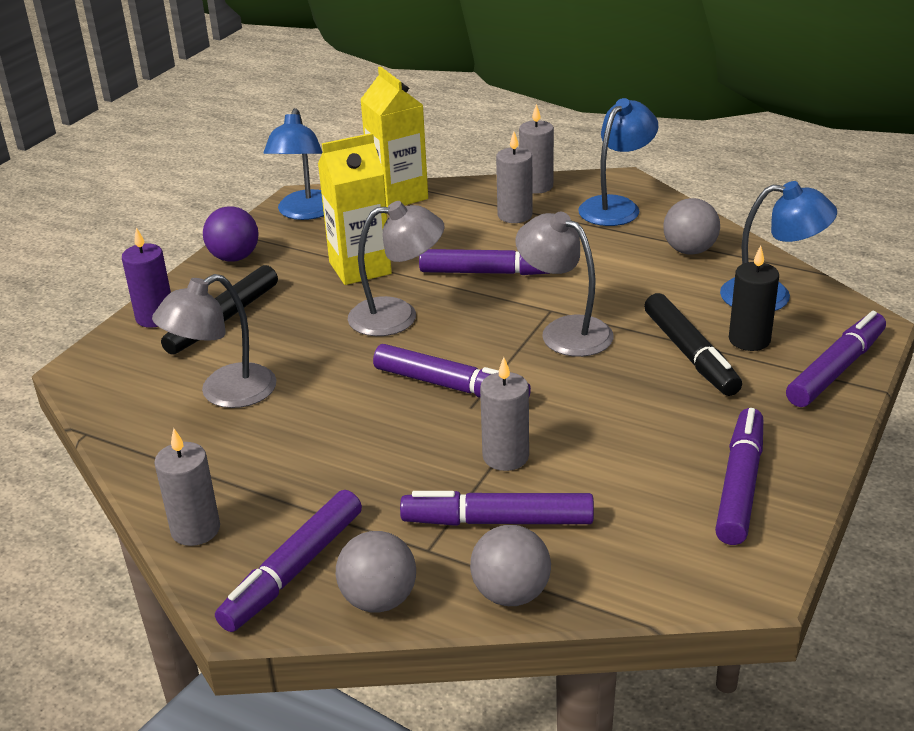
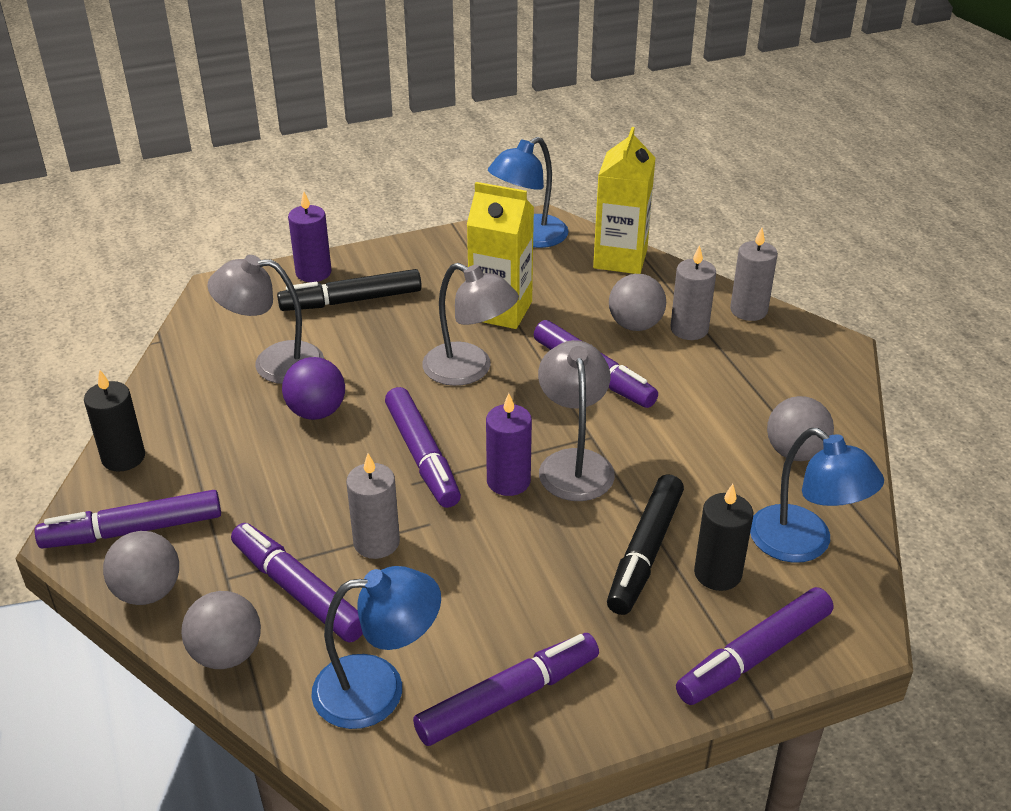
camera: 40 degrees right, 5 degrees up
grey candle [154,428,220,546] -> black candle [84,369,145,472]
purple ball [203,206,259,262] -> purple ball moved to [282,357,345,420]
blue lamp [578,98,658,226] -> blue lamp moved to [311,566,441,729]
purple marker [786,311,886,407] -> purple marker turned 150 degrees clockwise [676,587,834,705]
none -> purple candle [486,393,532,496]
none -> grey ball [609,274,666,331]

